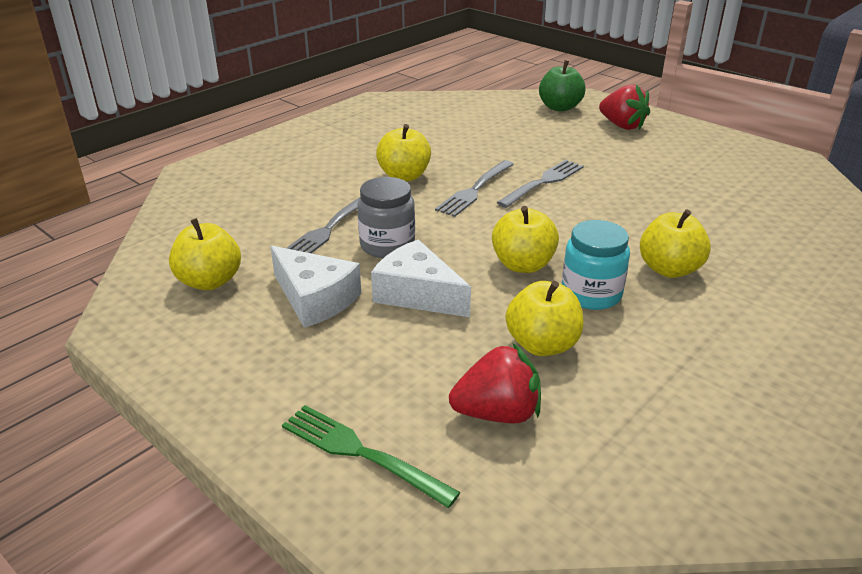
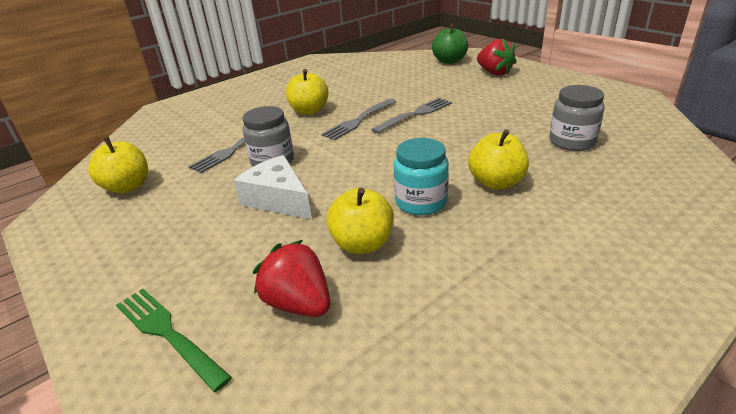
camera: 10 degrees right, 0 degrees up
white cheese [270,246,361,328] -> none
red strawberry [449,343,541,424] -> red strawberry turned 135 degrees counterclockwise [253,240,330,317]
yellow apple [492,206,559,273] -> none
none -> grey jar [549,85,605,151]

